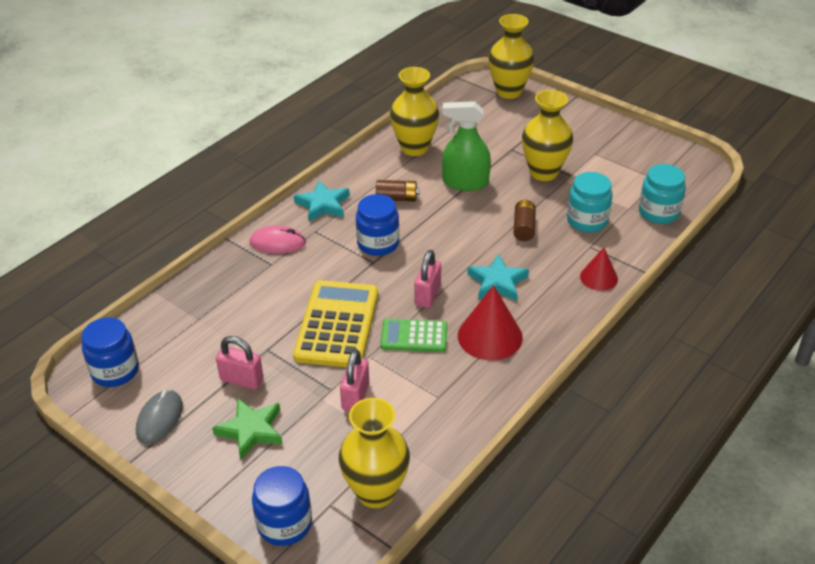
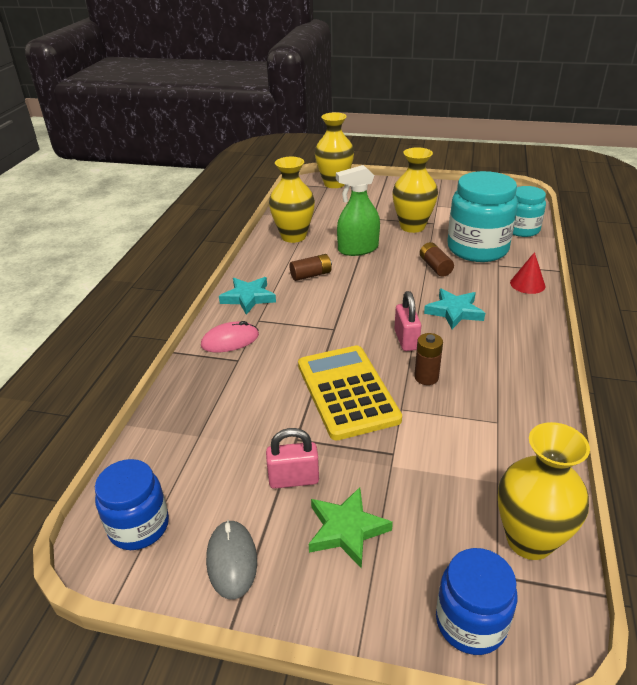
camera: 25 degrees left, 5 degrees down
pink padlock [340,349,369,411] -> none
blue jar [356,194,399,256] -> none
green calculator [380,319,447,352] -> brown battery [414,333,443,385]
red cone [458,285,523,361] -> none
turquoise jar [567,172,613,232] -> turquoise jar [447,171,518,262], size x1.67

